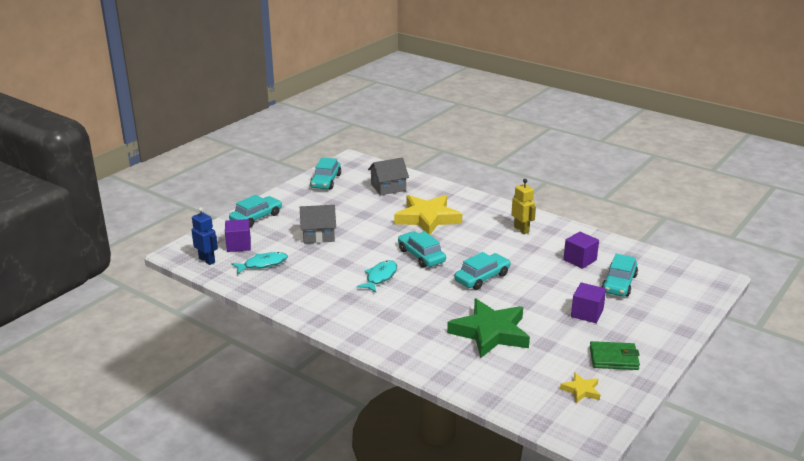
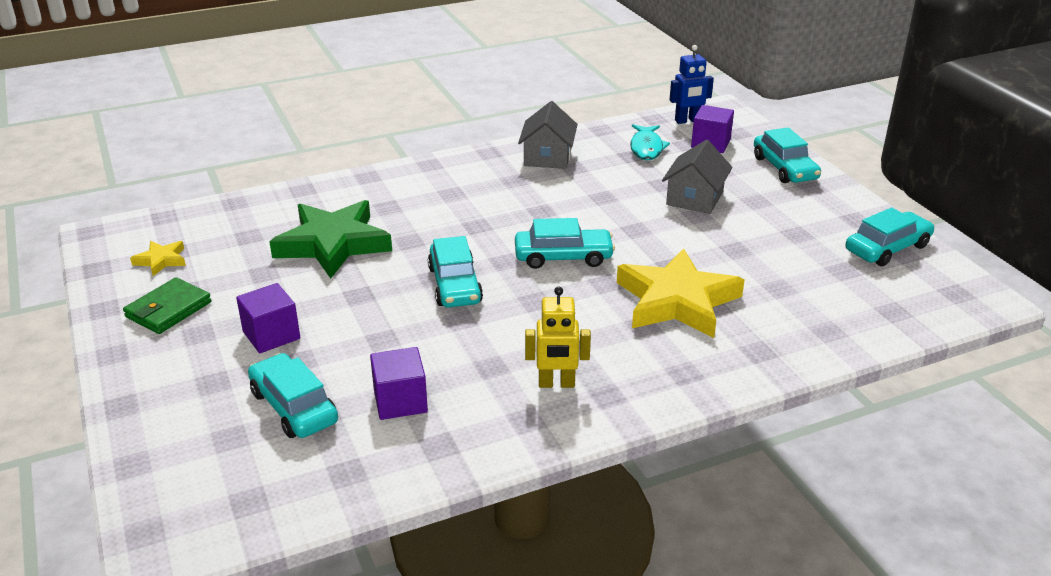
camera: 120 degrees right, 5 degrees up
turquoise car [310,157,341,189] -> turquoise car turned 105 degrees clockwise [845,207,935,266]
turquoise fish [357,260,397,292] -> none
grey house [368,157,409,196] -> grey house moved to [518,101,578,169]

